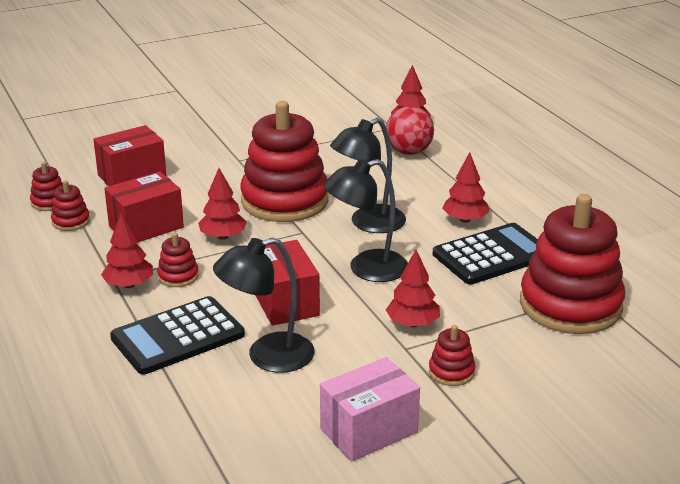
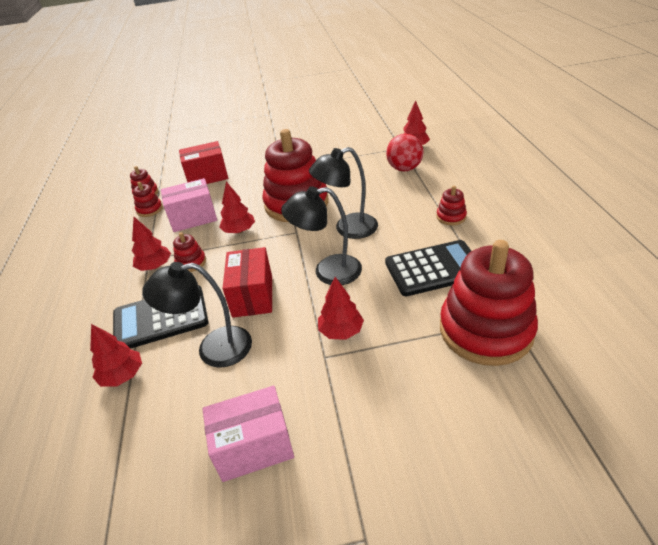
camera: 20 degrees right, 10 degrees up
red box [104,171,184,243] -> pink box [161,178,217,232]
red stacking toy [429,325,475,386] -> red stacking toy moved to [436,186,467,225]
red tree [442,152,490,223] -> red tree moved to [90,324,142,387]

